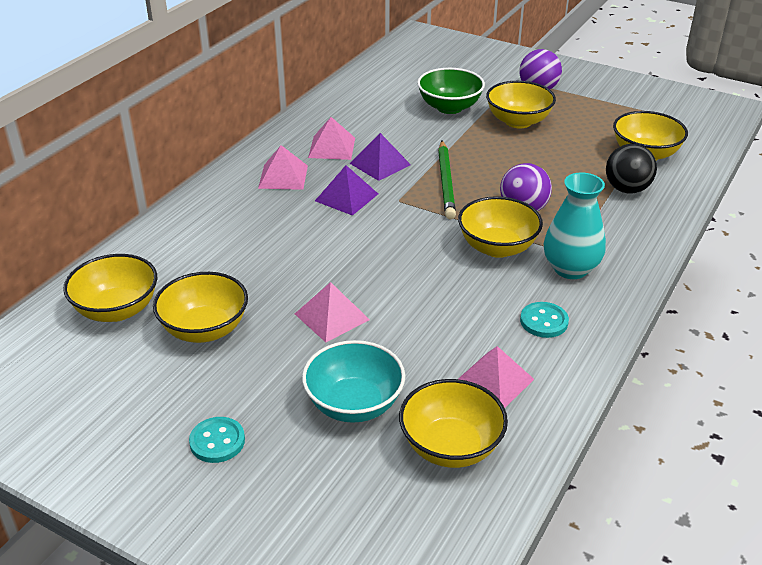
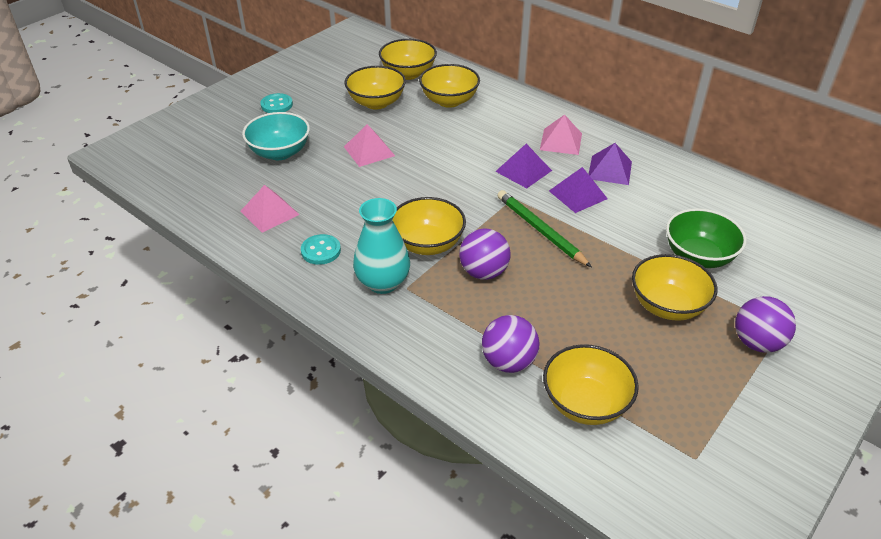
camera: 100 degrees right, 5 degrees up
pink pyramid [308,117,355,160] -> purple pyramid [589,143,632,185]
yellow bowl [399,379,508,468] -> yellow bowl moved to [419,64,480,108]
green pencil [438,141,456,220] -> green pencil turned 45 degrees clockwise [497,190,592,267]
black ball [606,144,657,194] -> purple ball [482,315,540,373]

